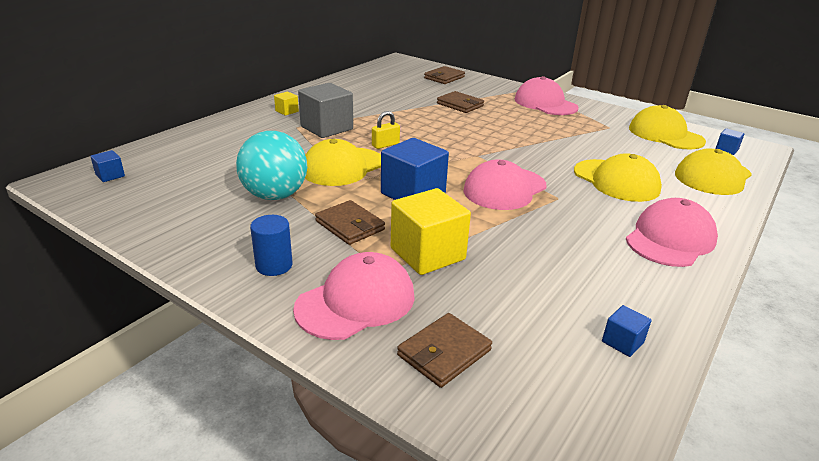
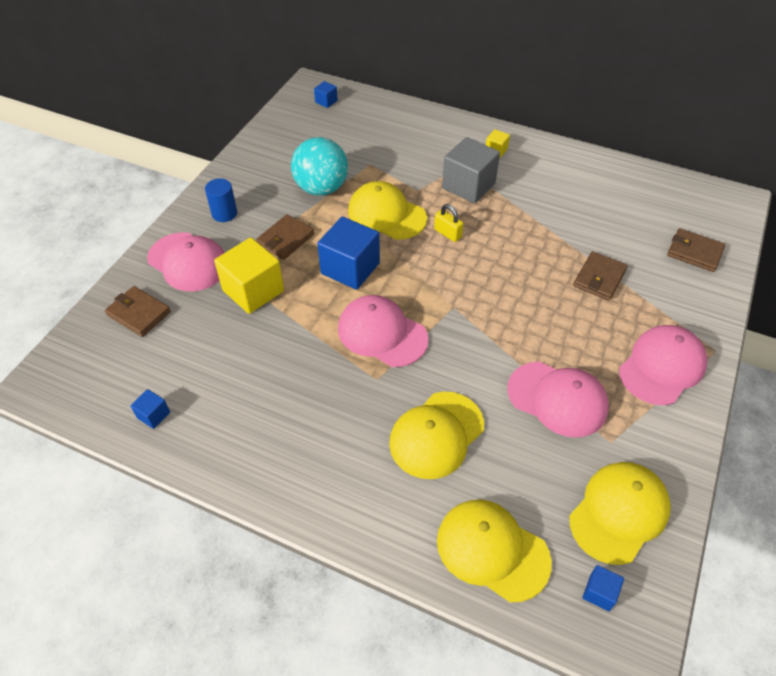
camera: 80 degrees right, 20 degrees up
pink cap [626,198,718,267] -> pink cap moved to [507,362,609,438]

